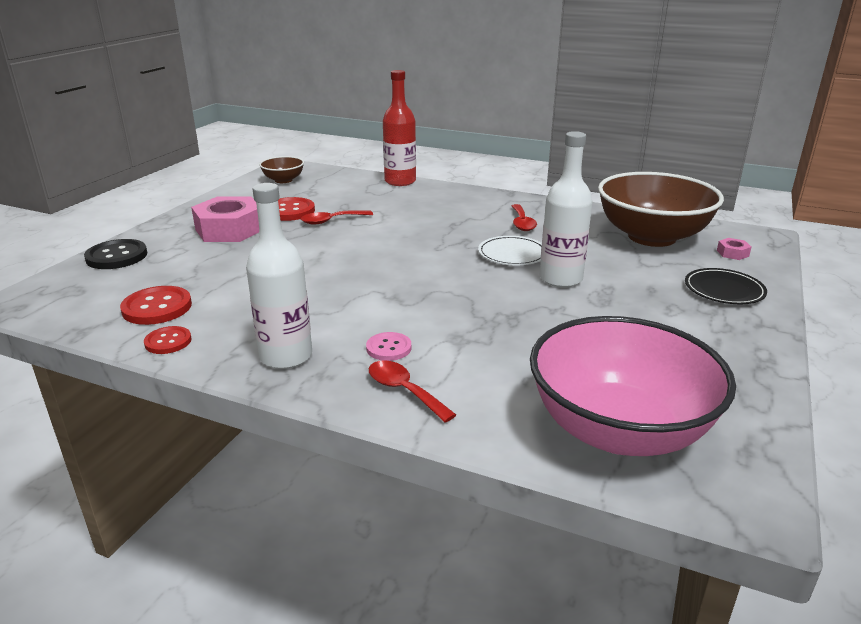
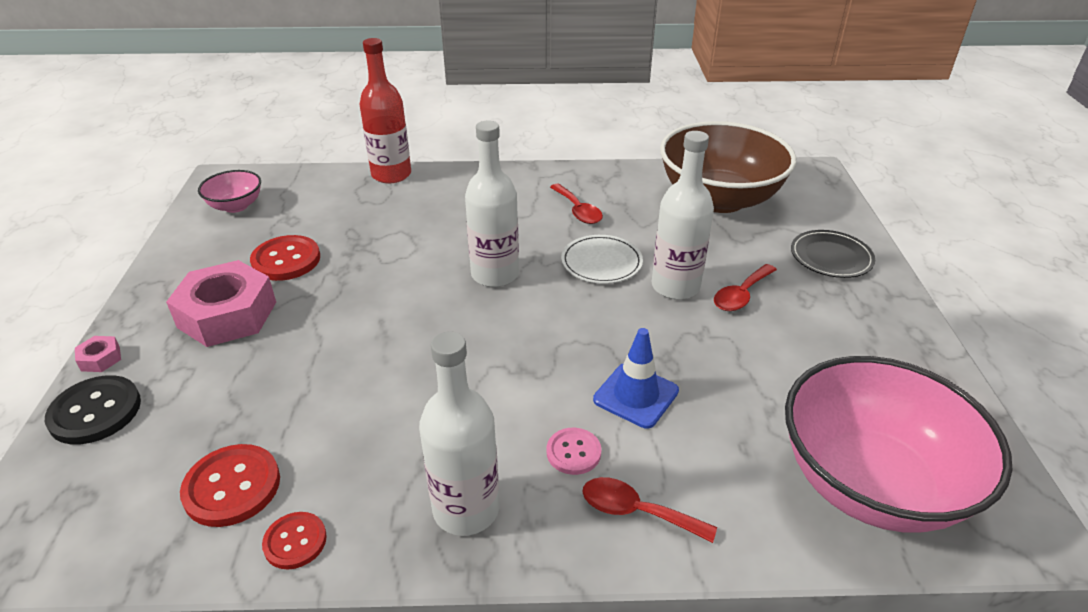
camera: 25 degrees left, 10 degrees up
brown bowl [259,156,304,183] -> pink bowl [198,170,261,213]
red spoon [301,210,373,224] -> red spoon moved to [714,264,777,311]
pink nut [717,238,751,260] -> pink nut moved to [75,336,121,372]
none -> white bottle [465,120,519,287]
none -> blue traffic cone [593,328,679,429]

